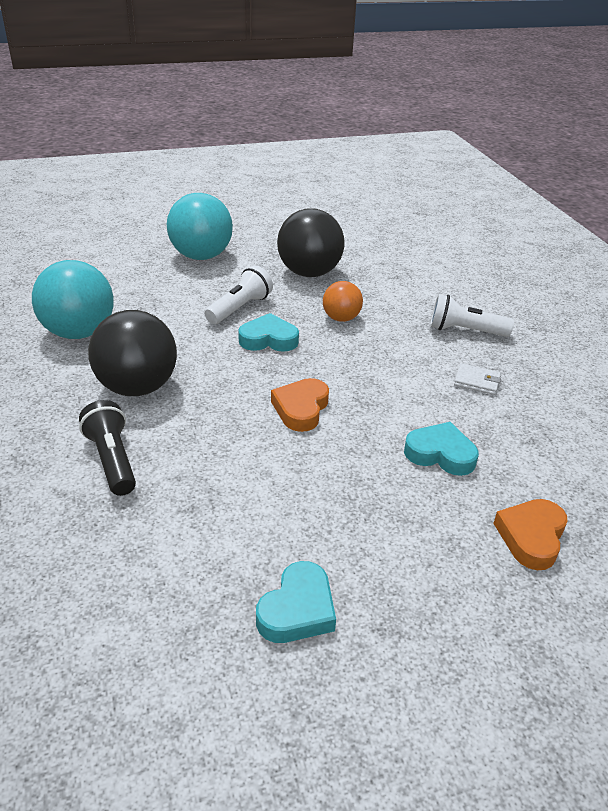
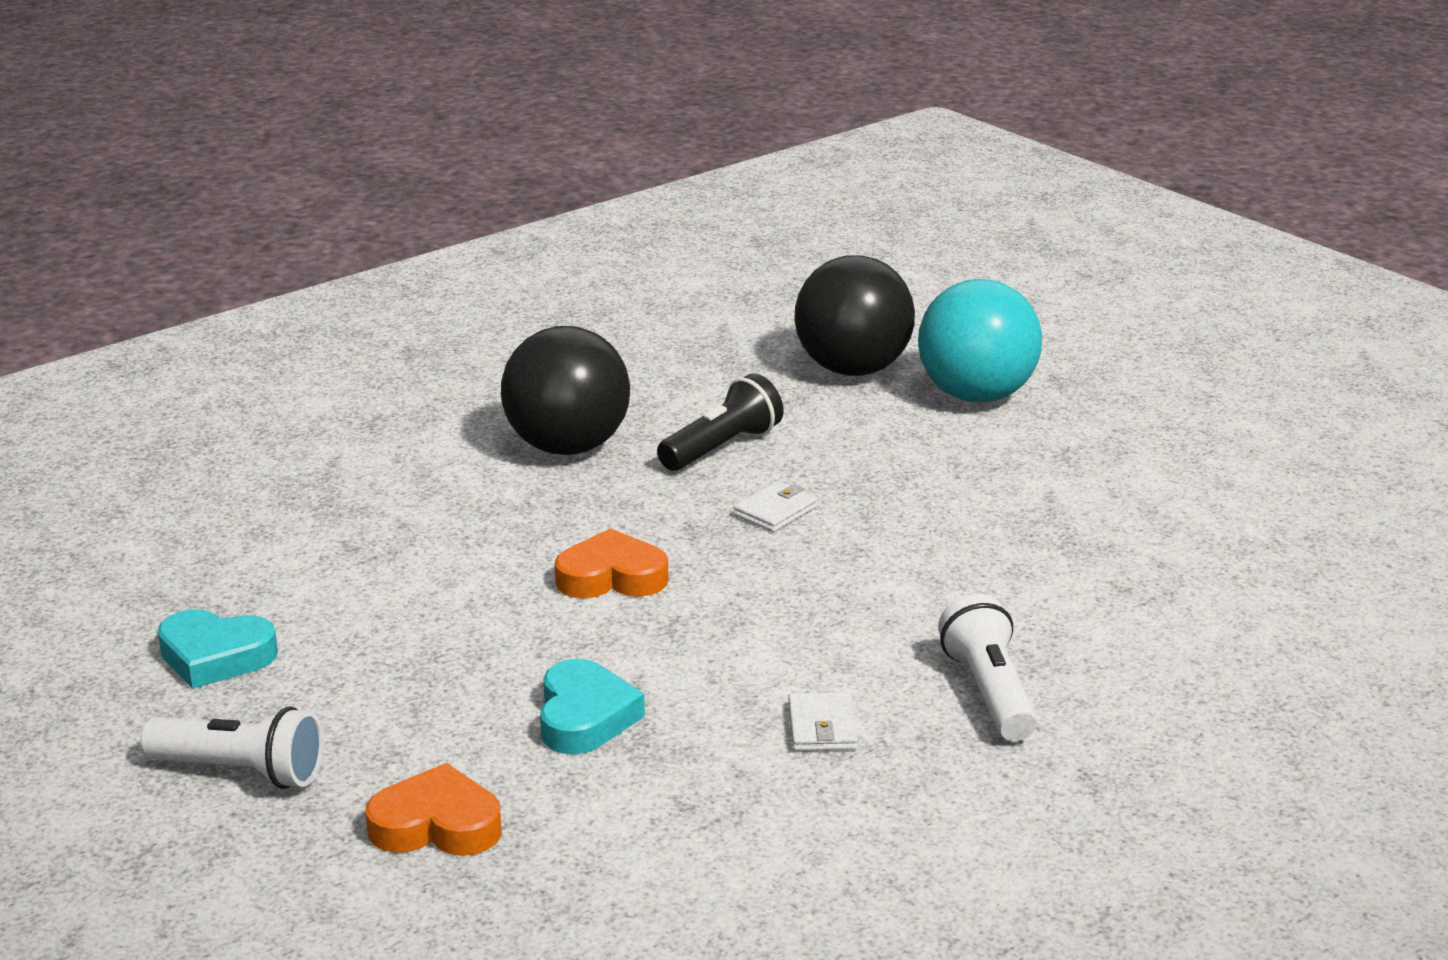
camera: 70 degrees right, 10 degrees down
turquoise ball [32,260,114,339] -> none
black flashlight [79,400,136,496] -> black flashlight moved to [657,373,783,471]
white flashlight [205,266,273,324] -> white flashlight moved to [140,706,324,789]
turquoise heart [238,313,299,352] -> white wallet [733,481,818,532]
black ball [277,208,344,277] -> black ball moved to [794,255,915,376]
orange ball [323,281,363,322] -> none

